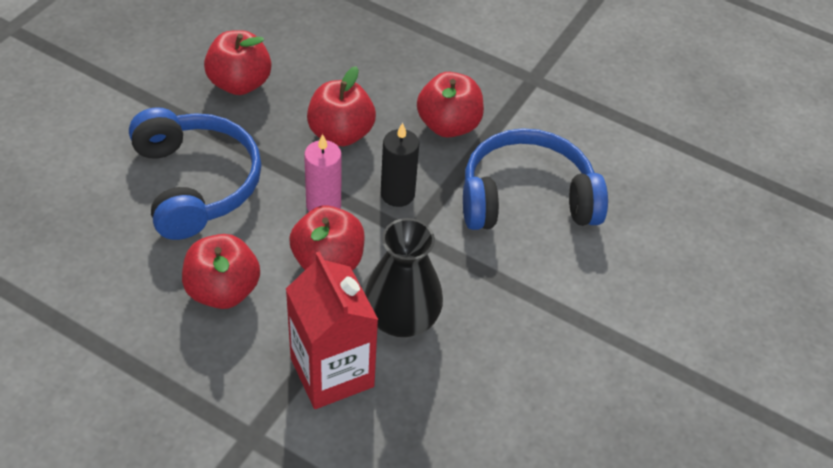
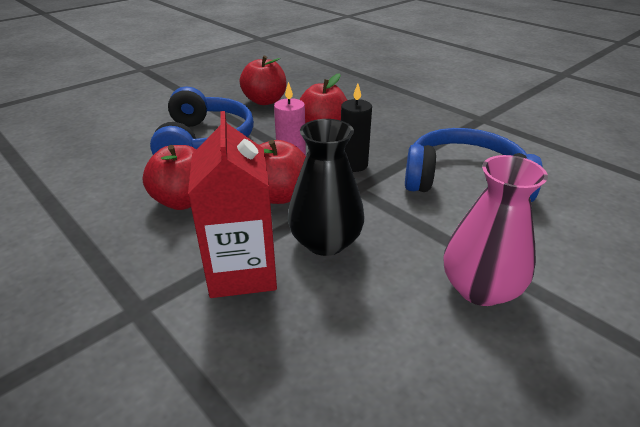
camera: 20 degrees right, 15 degrees down
red apple [417,72,484,138] -> none
none -> pink vase [443,155,548,306]

